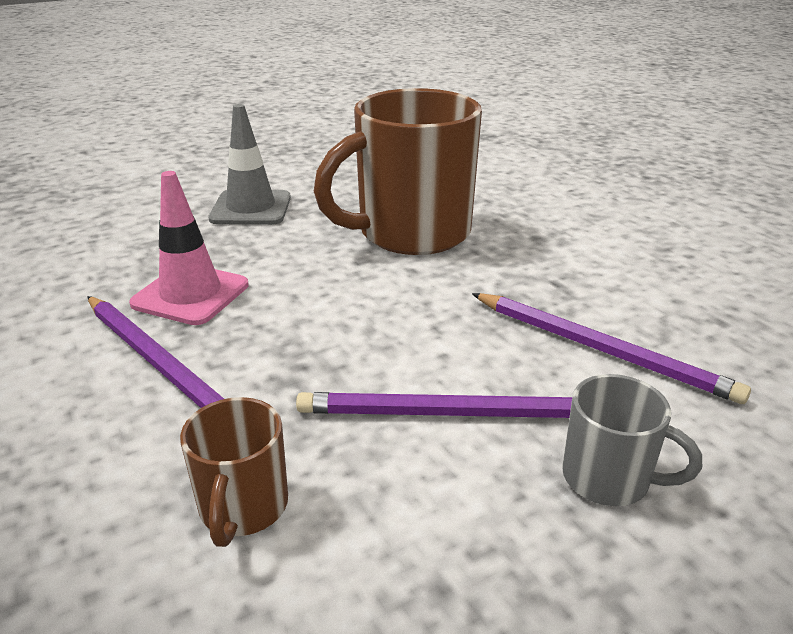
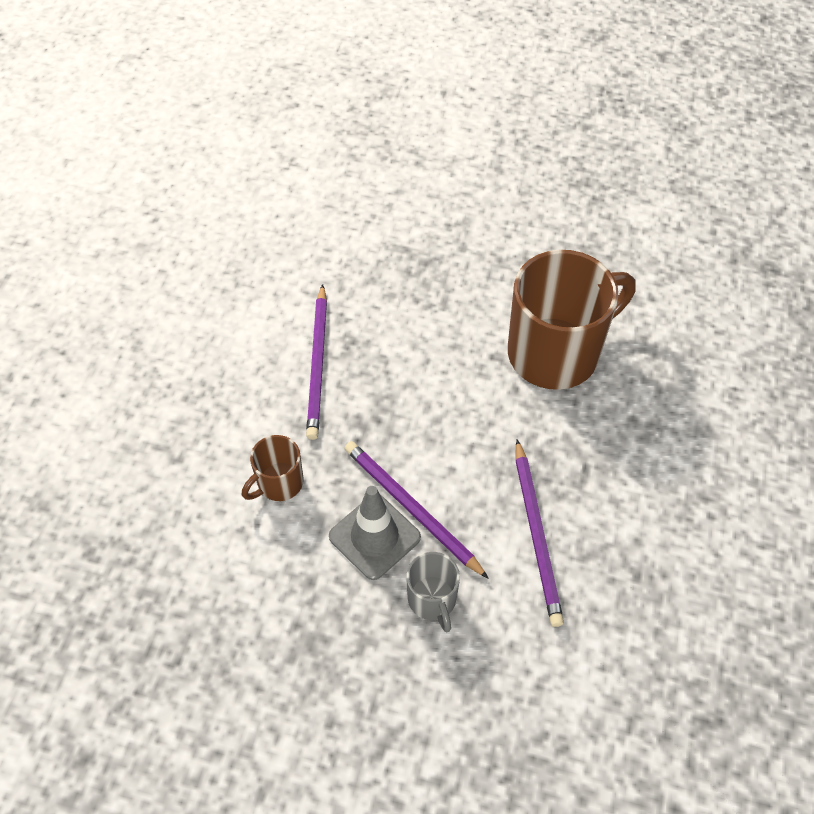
camera: 45 degrees right, 25 degrees up
pink traffic cone [129,171,249,325] -> none
grey traffic cone [208,104,291,225] -> grey traffic cone moved to [329,486,421,580]
brown mug [314,88,482,255] -> brown mug turned 135 degrees clockwise [508,250,635,390]

